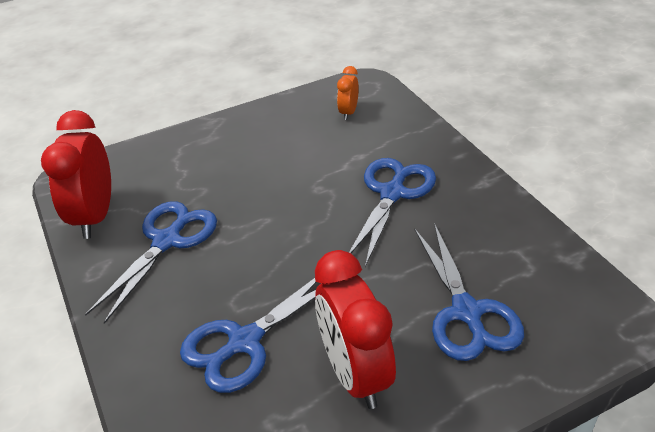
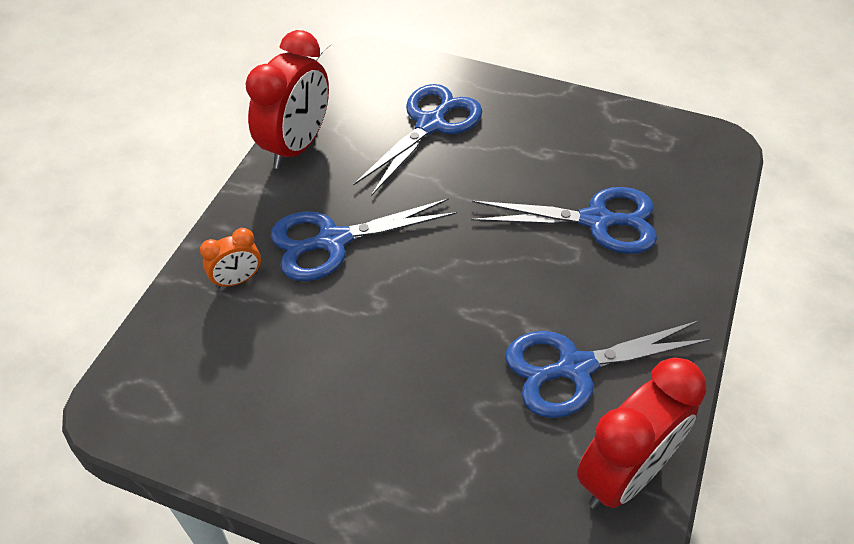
camera: 135 degrees left, 10 degrees up
red clock [315,250,396,409] -> red clock moved to [245,30,329,169]
orange clock [337,66,359,120] -> orange clock moved to [200,228,261,288]

